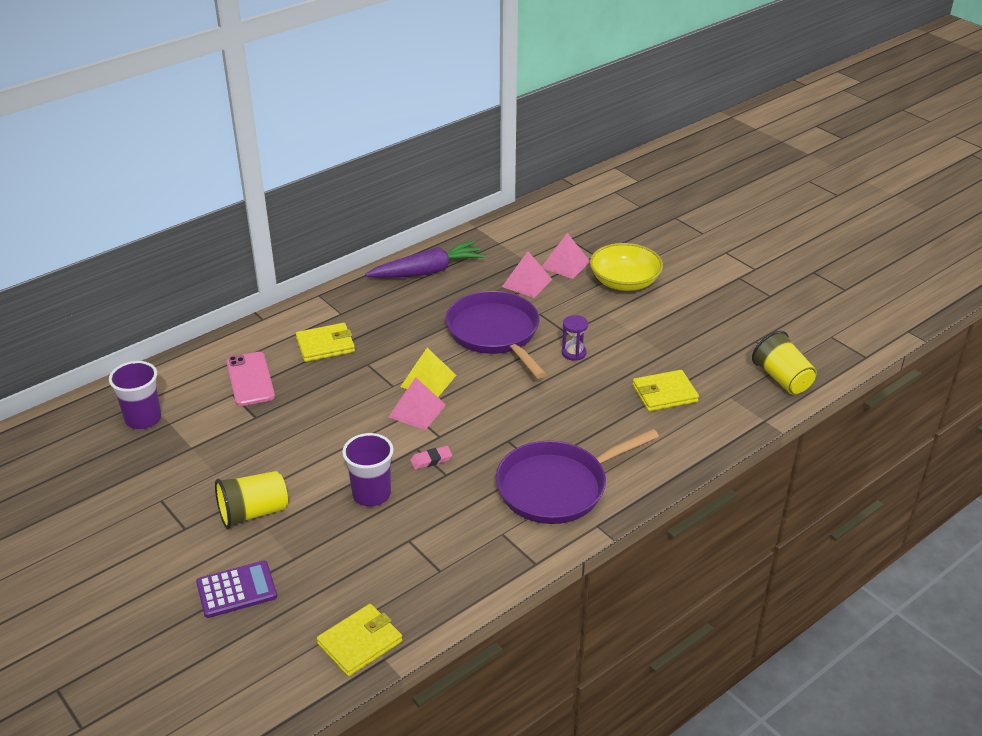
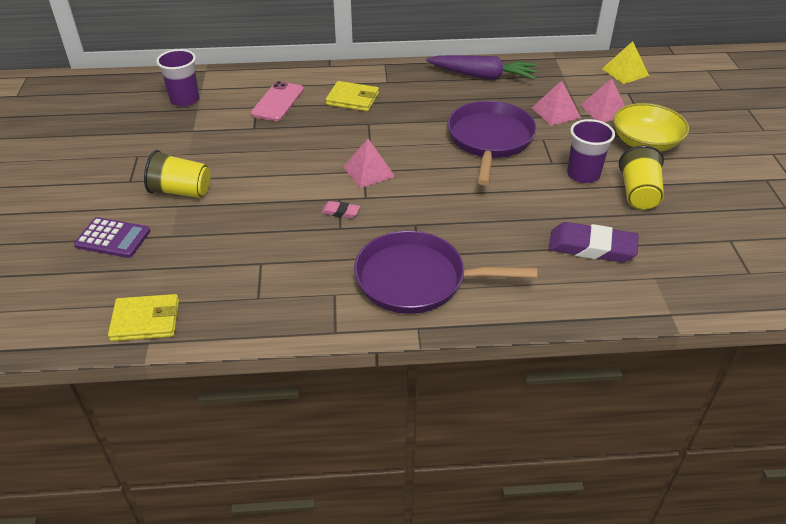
camera: 35 degrees right, 5 degrees up
purple cup [342,433,394,506] -> purple cup moved to [567,119,615,183]
yellow pyramid [400,348,456,397] -> yellow pyramid moved to [602,41,649,84]
purple hourglass [562,315,588,361] -> none
yellow wallet [633,370,699,411] -> purple eraser [549,222,639,262]
yellow cup [752,331,817,394] -> yellow cup moved to [619,145,664,210]

